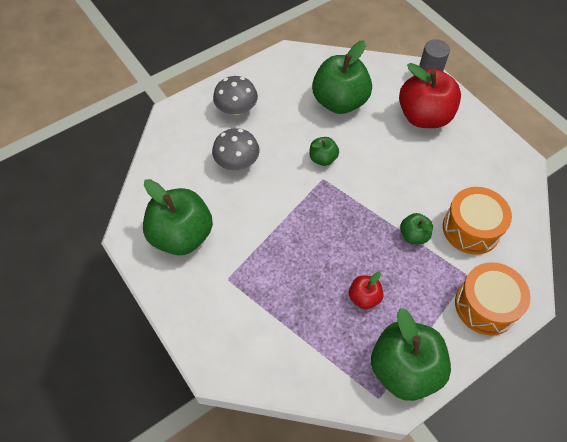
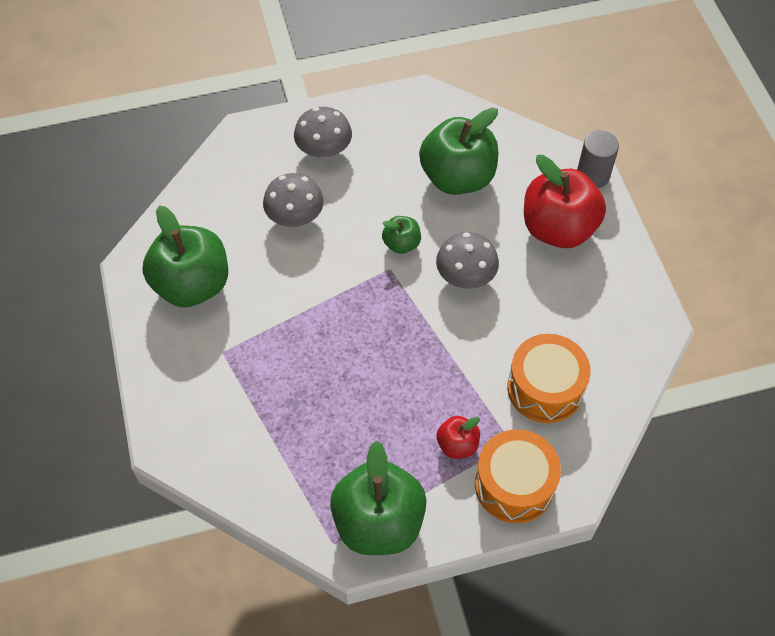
camera: 20 degrees right, 0 degrees up
red apple [349,272,383,309] -> red apple moved to [436,416,480,459]
green apple [400,213,433,244] -> none
none -> grey mushroom [436,232,499,289]

